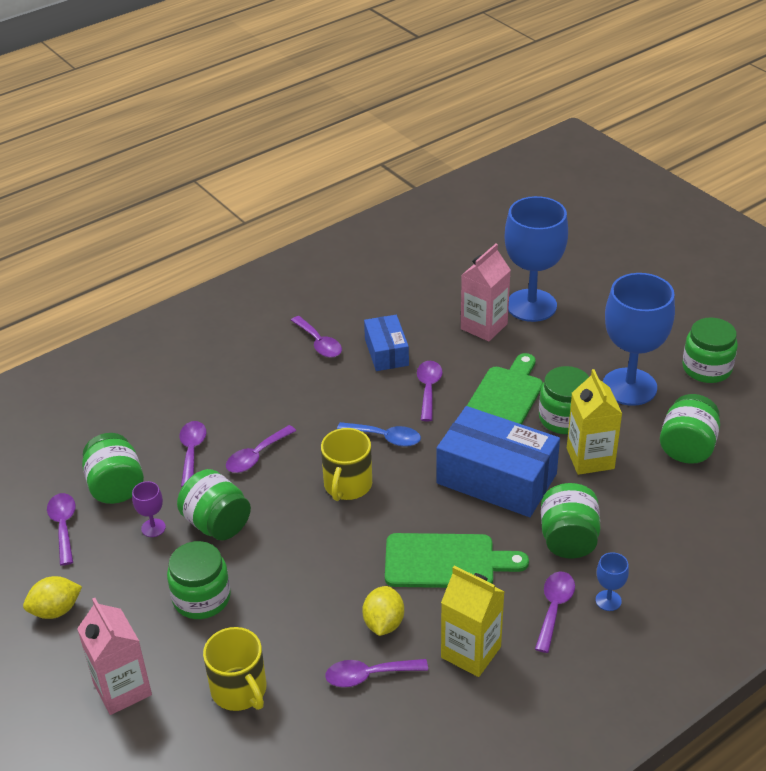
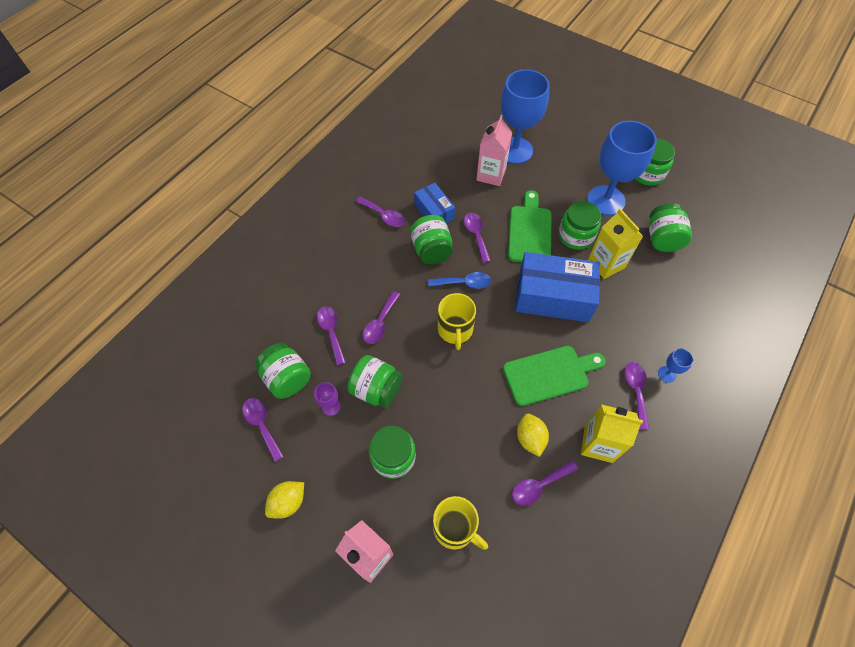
camera: 20 degrees left, 20 degrees up
green jar [541,483,600,558] -> green jar moved to [410,215,453,264]

